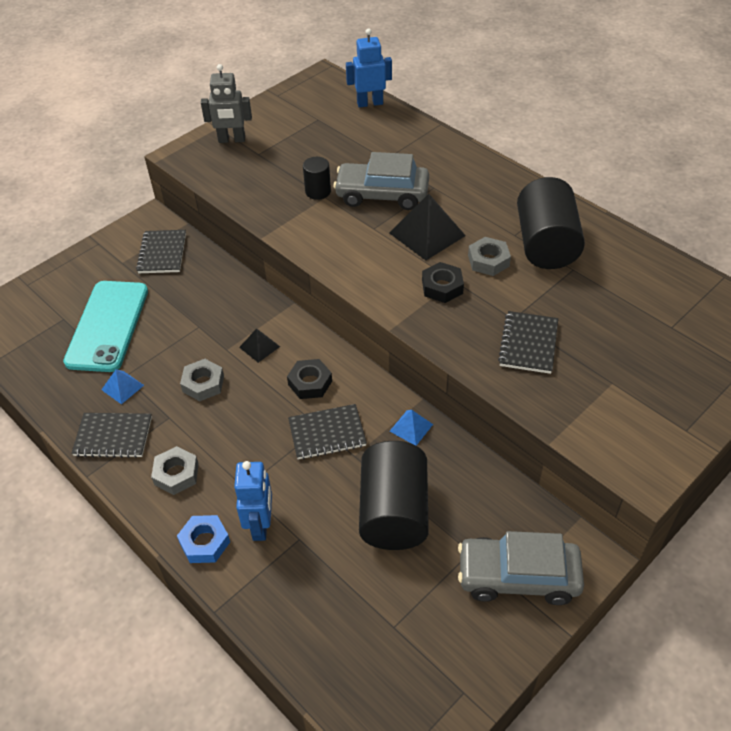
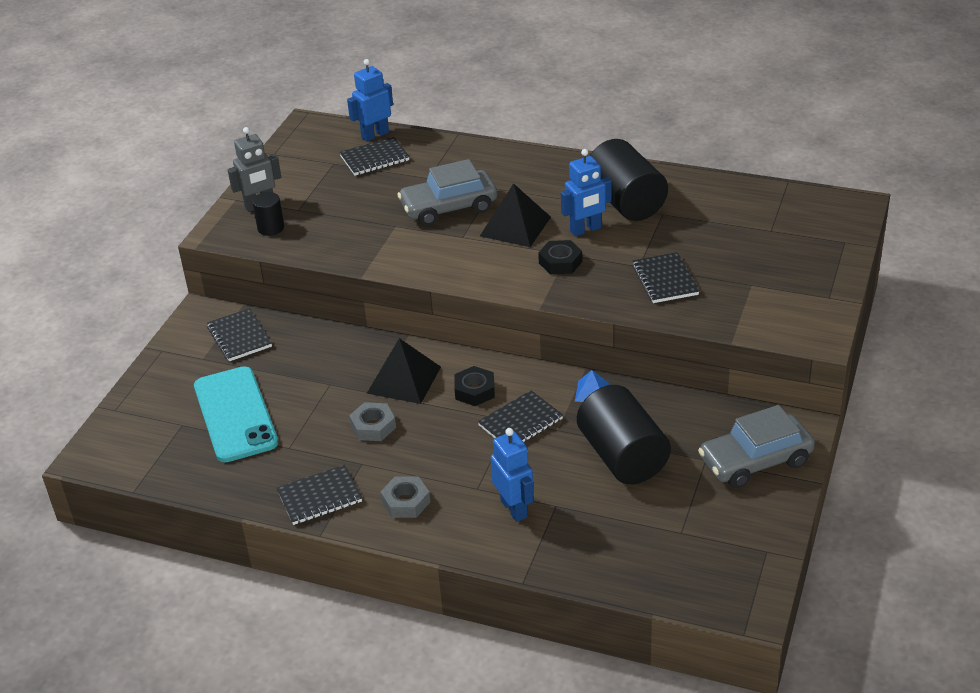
camera: 25 degrees left, 10 degrees down
blue pyramid [101,369,144,404] -> none
blue nut [177,515,230,563] -> none
black pyramid [239,328,280,363] -> black pyramid [366,338,441,404], size x1.89
black cylinder [303,157,331,200] -> black cylinder moved to [252,192,284,236]
grey nut [468,237,511,276] -> blue robot [561,149,612,236]
none -> black notebook [339,137,410,176]

